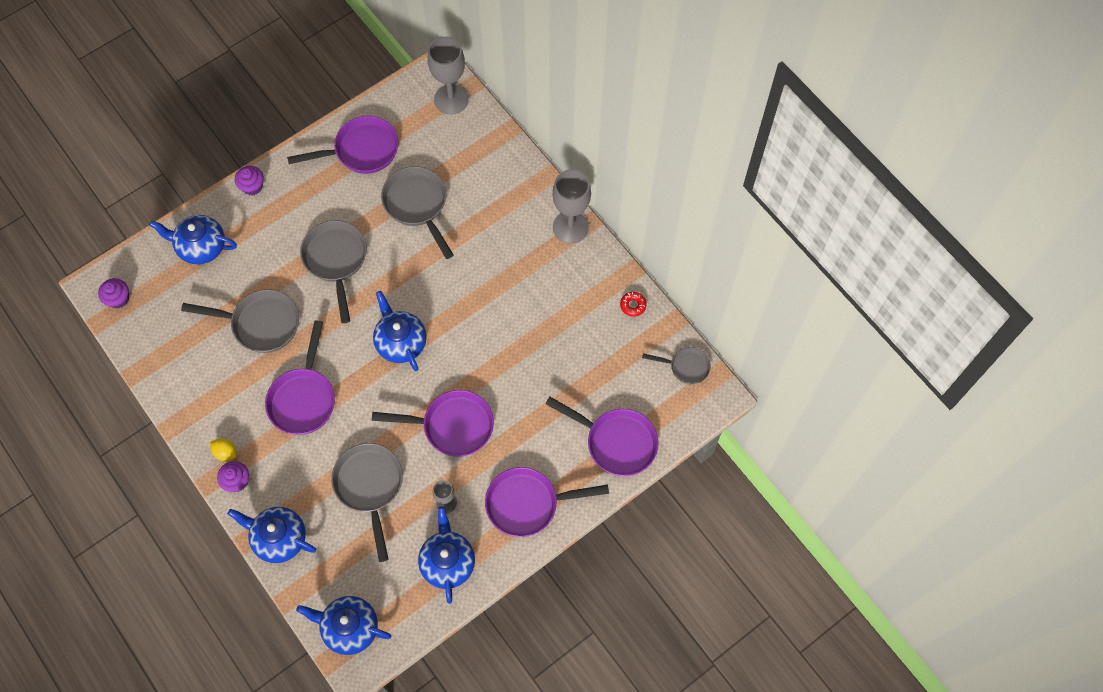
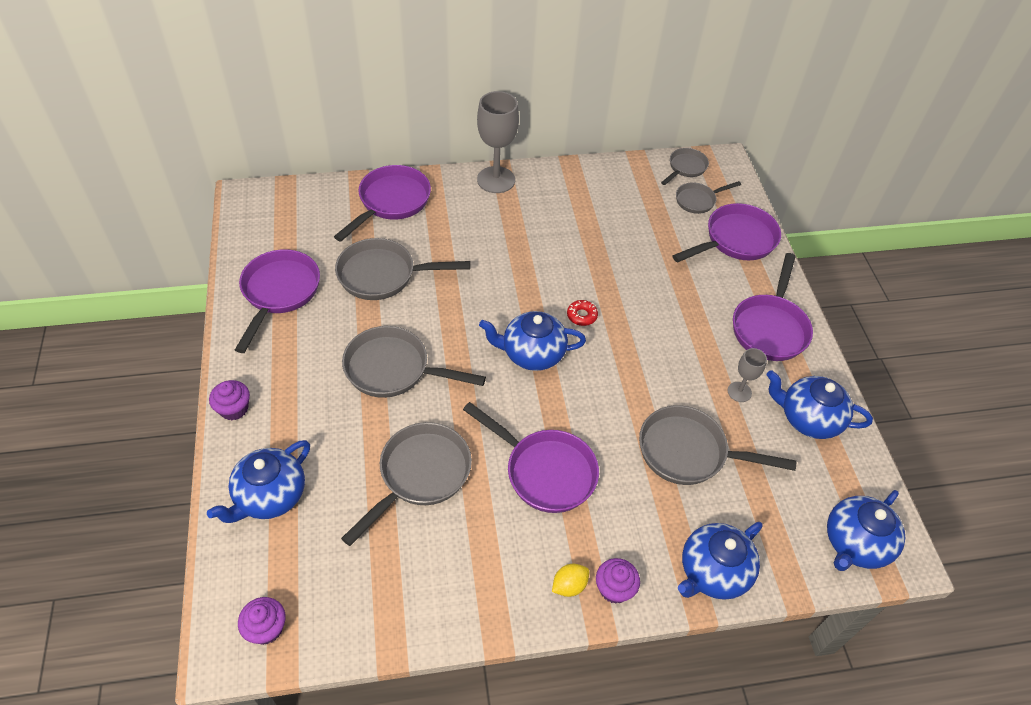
camera: 65 degrees left, 15 degrees down
purple pan [372,390,494,457] -> purple pan moved to [334,165,431,242]
grey goblet [428,37,469,115] -> none
red donut [620,292,647,317] -> red donut moved to [567,300,598,326]
none -> grey pan [676,181,741,214]

